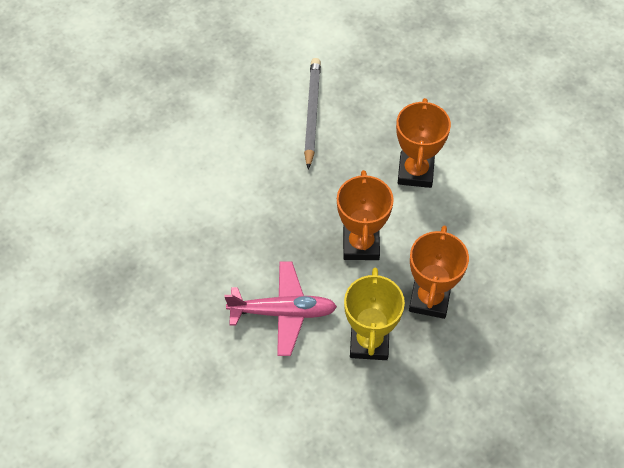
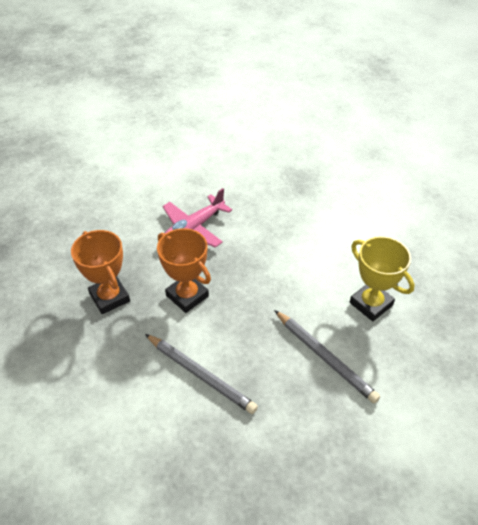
camera: 135 degrees right, 10 degrees down
yellow trophy [344,268,405,360] -> yellow trophy moved to [350,236,415,321]
orange trophy [396,98,451,188] -> grey pencil [145,334,258,414]

